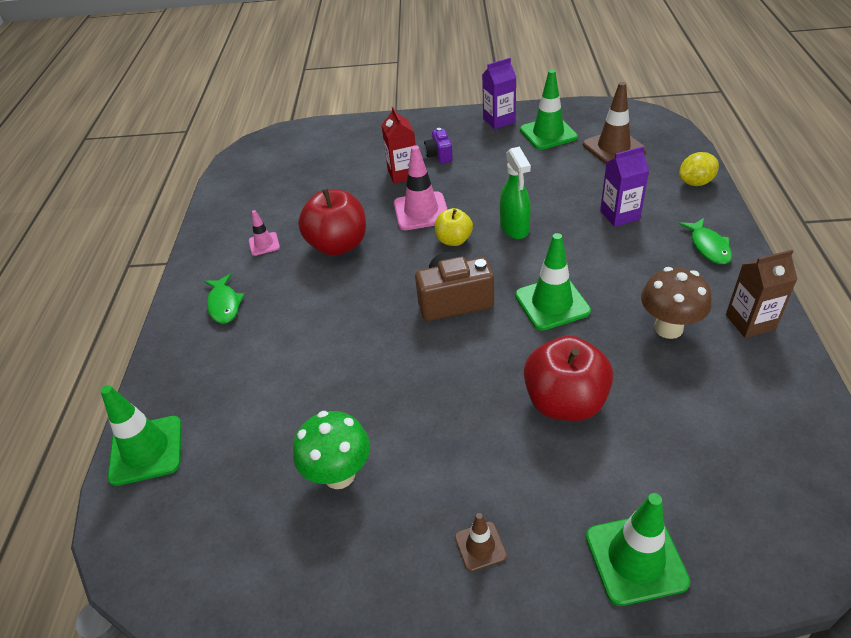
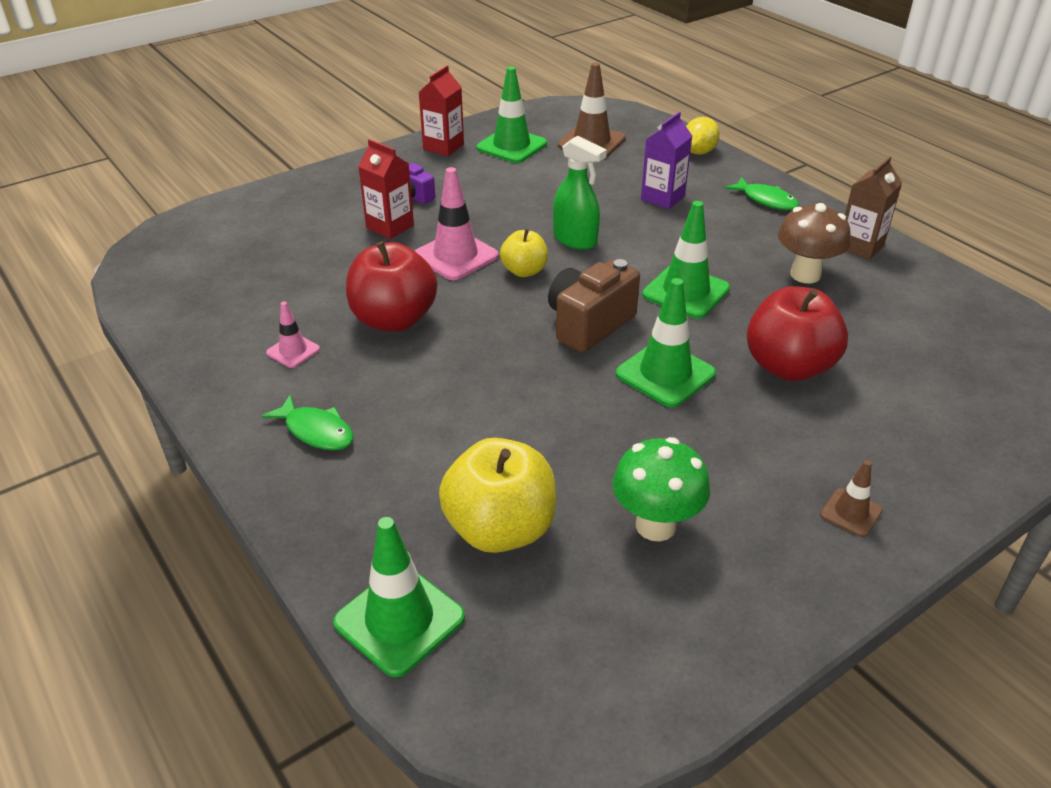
camera: 40 degrees left, 5 degrees down
purple carton [482,58,516,129] -> red carton [419,65,464,156]
green traffic cone [586,493,690,606] -> green traffic cone moved to [616,278,716,407]
none -> yellow apple [439,438,556,553]

